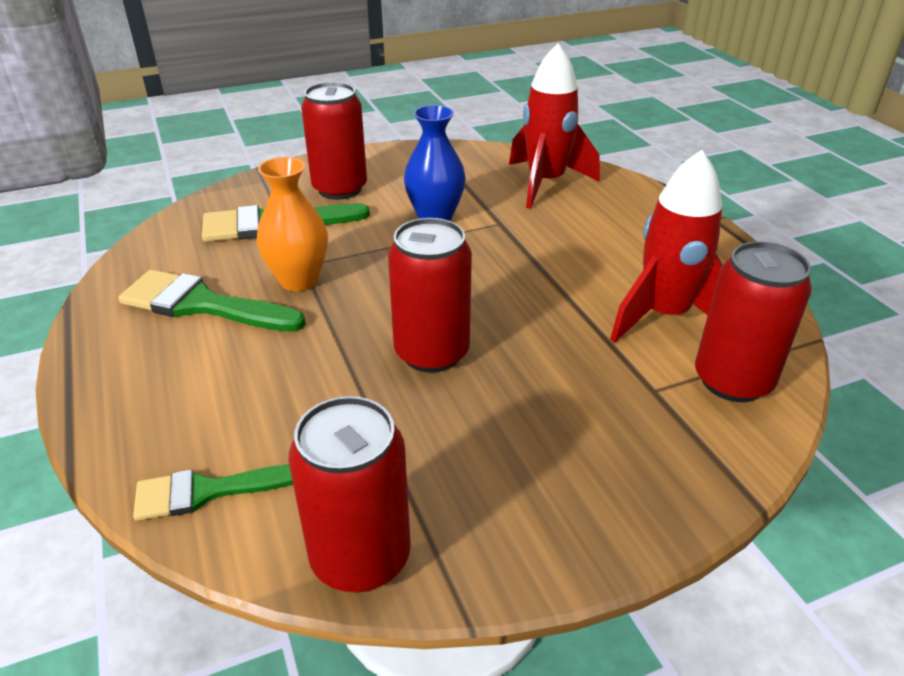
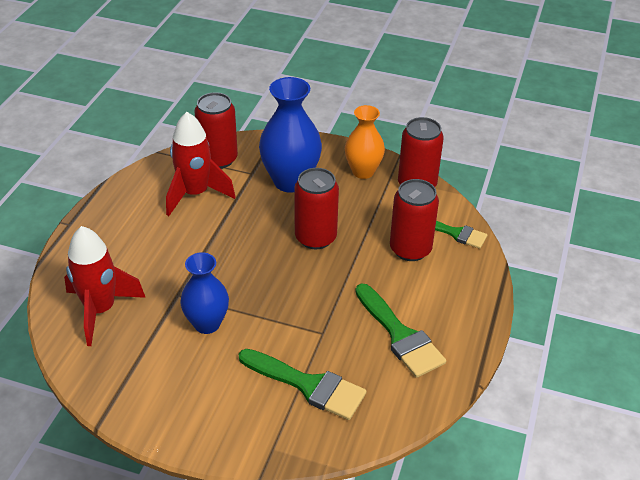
camera: 140 degrees left, 5 degrees up
orange vase [257,157,328,291] -> orange vase moved to [345,105,385,179]
red can [301,82,367,200] -> red can moved to [390,179,439,261]
none -> blue vase [259,77,322,193]

